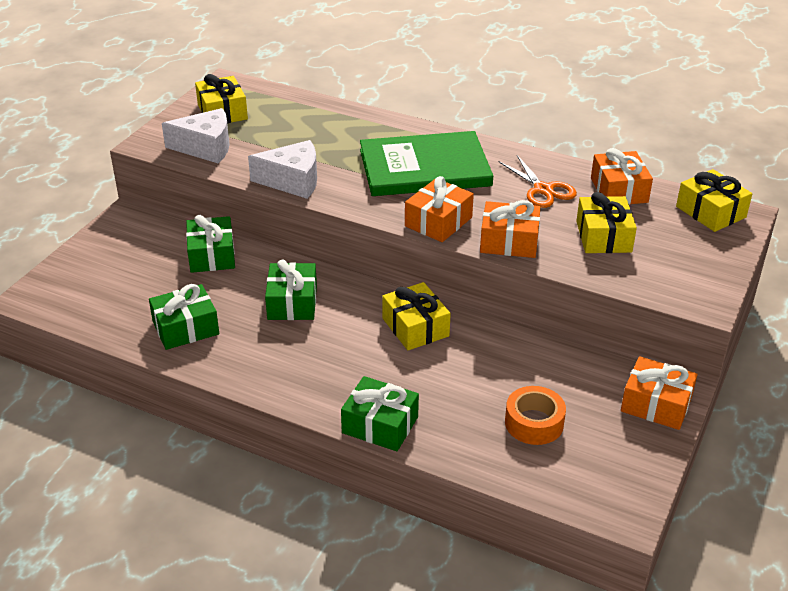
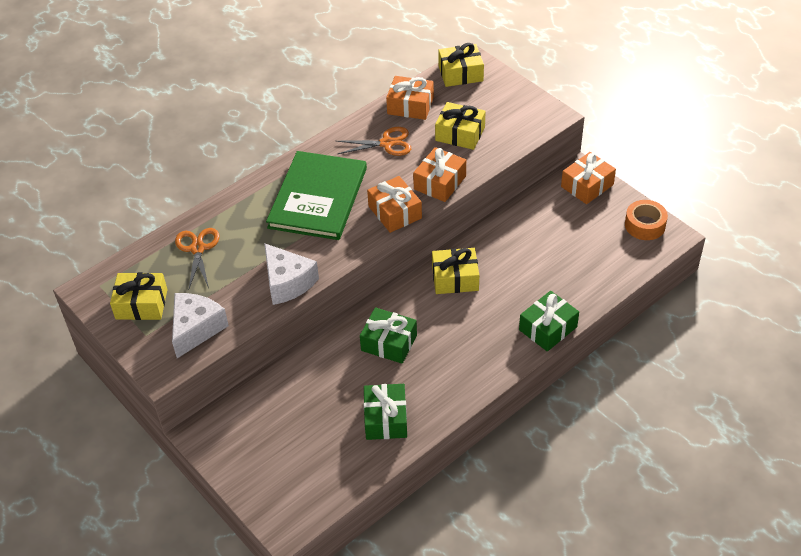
camera: 65 degrees left, 10 degrees up
green gift [186,215,235,273] -> none
white cheese [248,140,317,199] -> white cheese turned 120 degrees clockwise [264,243,319,305]
orange tape [505,386,566,445] -> orange tape moved to [625,200,668,240]
none -> orange scissors [175,228,220,288]

